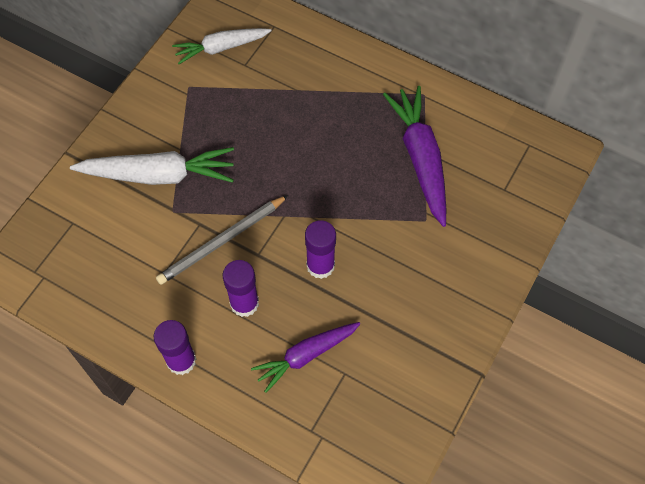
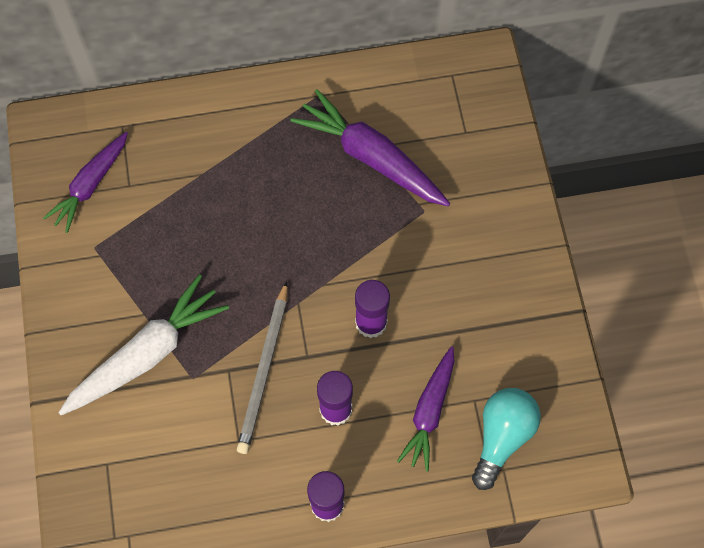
camera: 40 degrees left, 5 degrees up
white carrot [172,28,272,64] -> purple carrot [43,132,128,233]
none -> turquoise light bulb [472,388,541,490]

